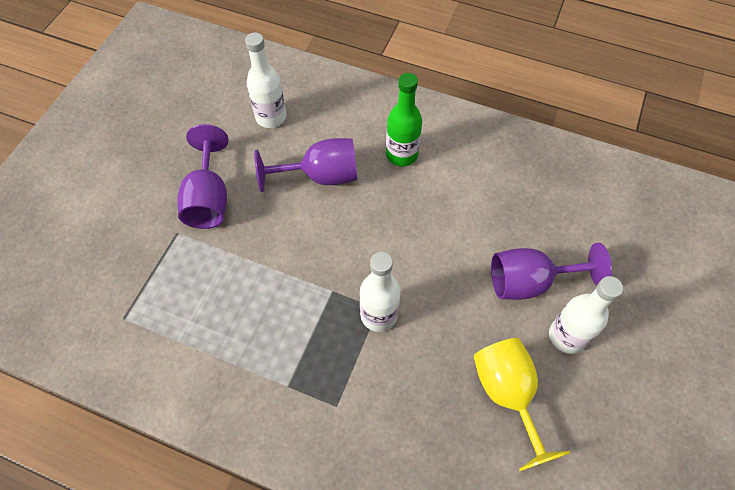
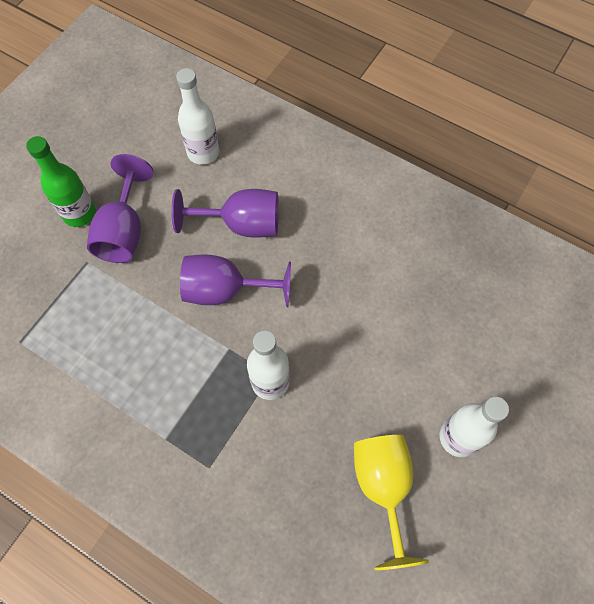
camera: 10 degrees right, 5 degrees up
green bottle [386,73,422,166] -> green bottle moved to [26,136,96,227]
purple goblet [491,243,612,300] -> purple goblet moved to [180,254,291,307]

